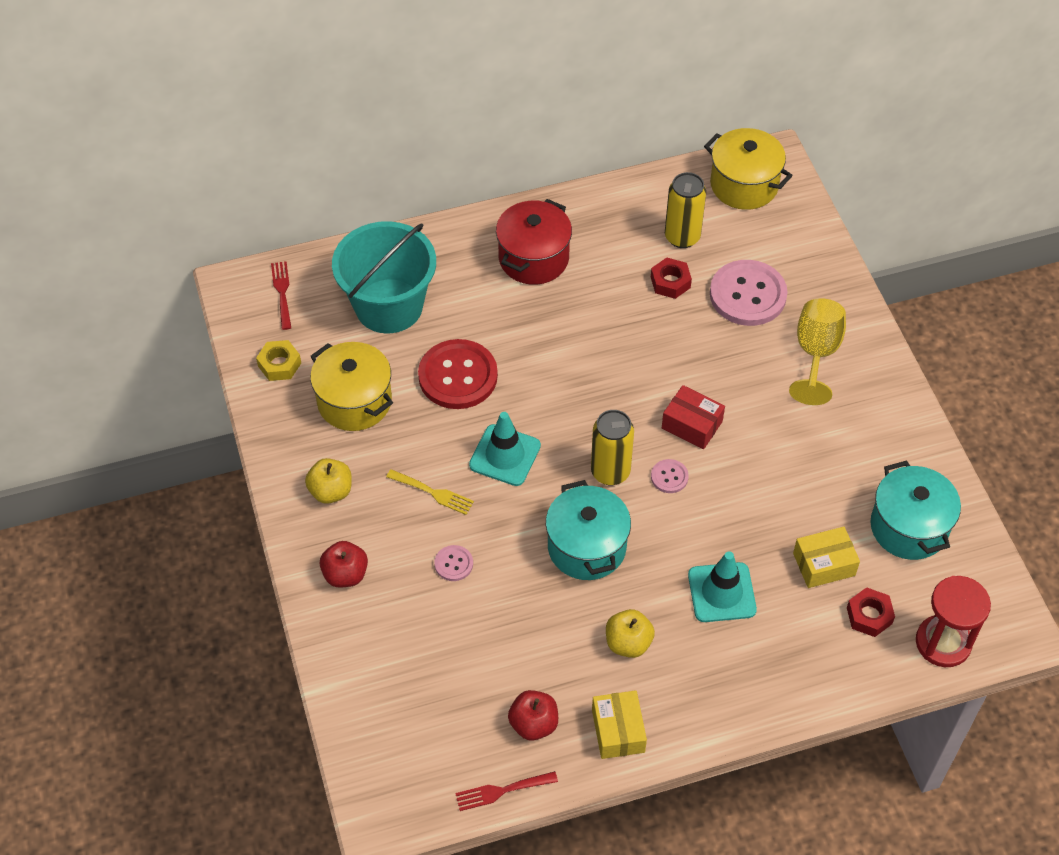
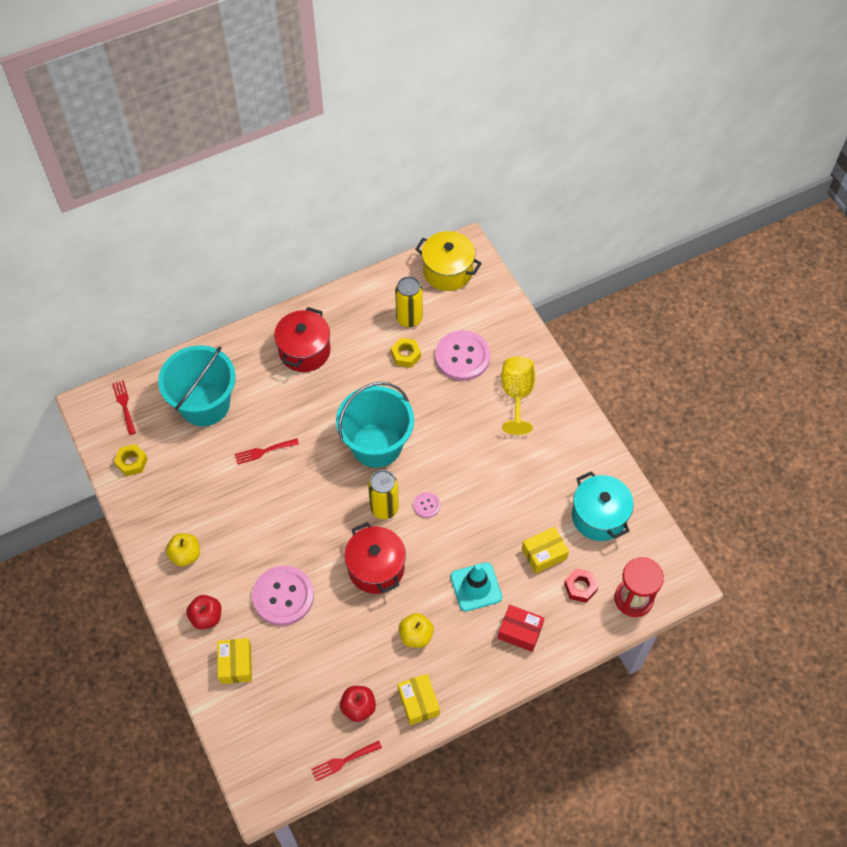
camera: 10 degrees left, 5 degrees up
yellow pot [310,342,393,431] -> none
yellow fork [386,469,474,515] -> none
red button [418,339,498,409] -> red fork [235,438,299,464]
pink button [434,545,473,581] -> pink button [252,565,314,626], size x2.19
turquoise traffic cone [469,412,541,486] -> none
turquoise pot [546,480,631,580] -> red pot [344,522,406,594]
red nut [651,258,692,299] -> yellow nut [391,338,421,368]
red box [662,385,725,449] -> red box moved to [498,605,545,652]
none -> yellow box [217,638,252,684]
none -> turquoise bucket [336,382,414,468]

